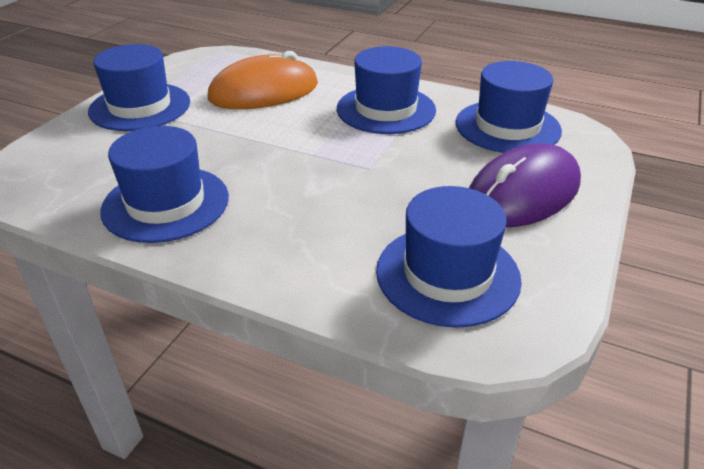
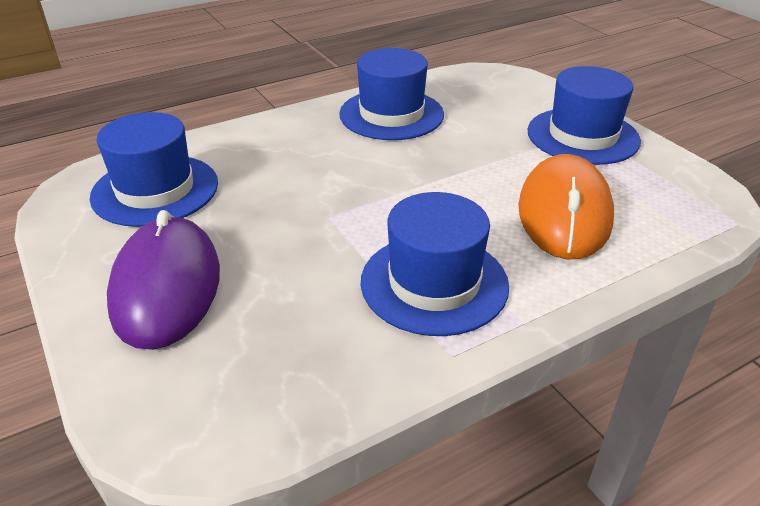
camera: 125 degrees right, 0 degrees up
blue hat [456,61,562,153] -> none

